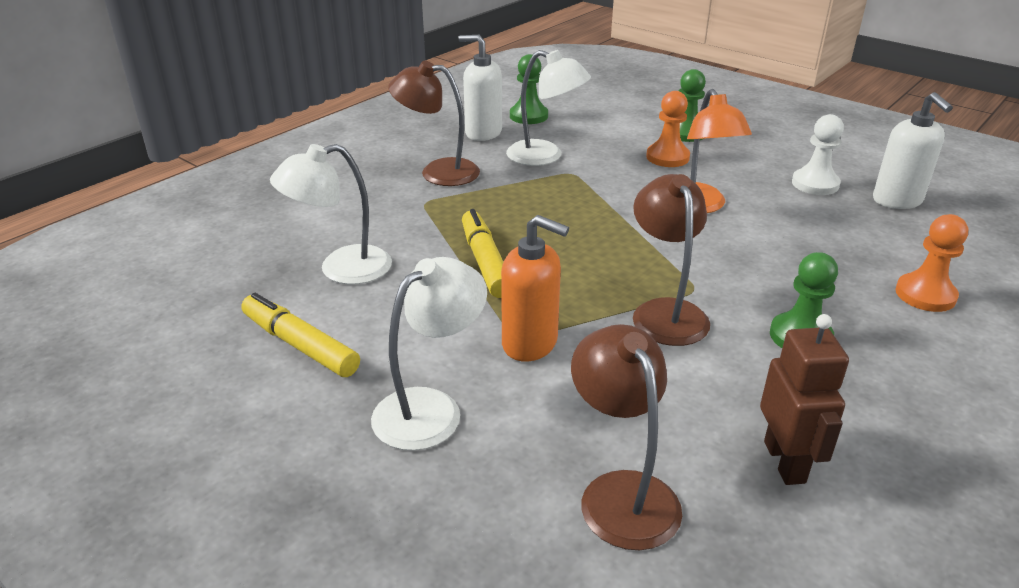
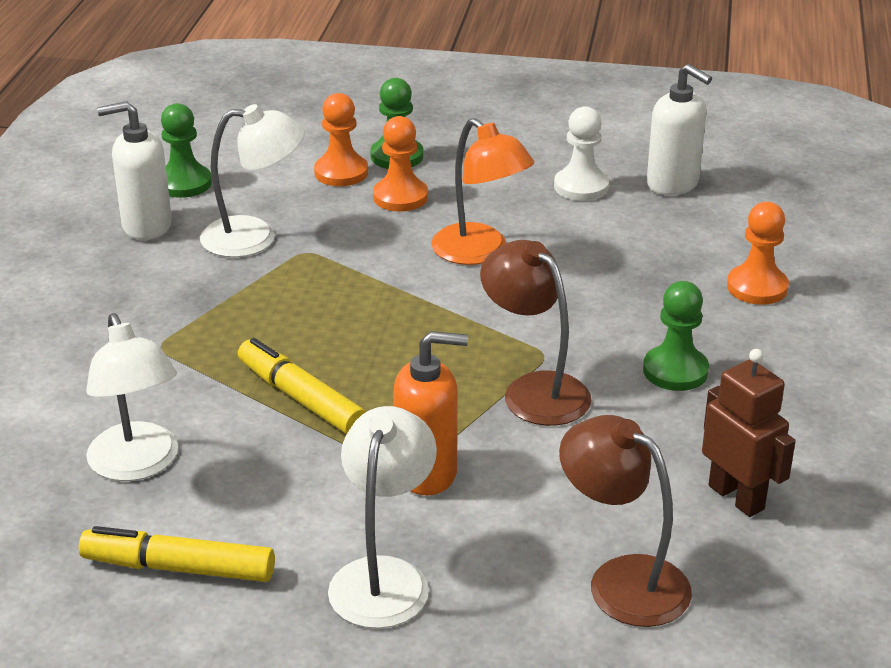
camera: 30 degrees left, 0 degrees up
white lamp [270,144,392,285] -> white lamp turned 60 degrees counterclockwise [86,313,178,481]
brown lamp [388,61,480,186] -> none
none -> orange pawn [314,93,368,186]

